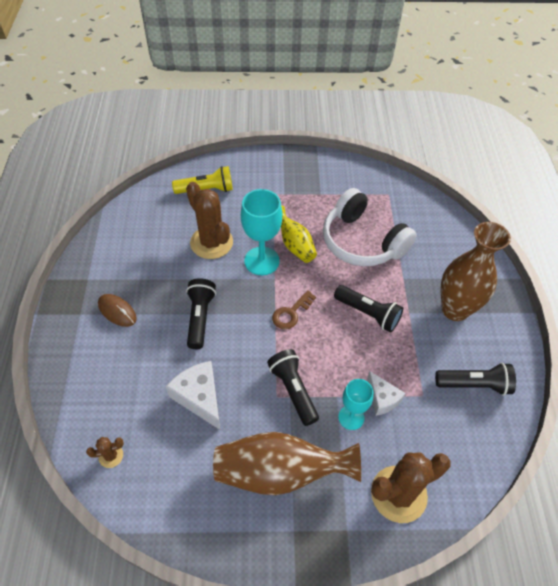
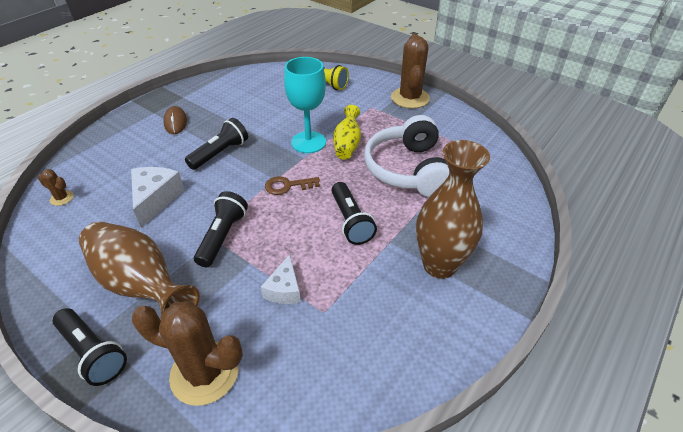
camera: 40 degrees right, 10 degrees down
brown cactus [186,182,233,259] -> brown cactus moved to [391,34,430,108]
turquoise goblet [338,379,373,430] -> none
black flashlight [435,363,516,396] -> black flashlight moved to [52,308,127,386]

